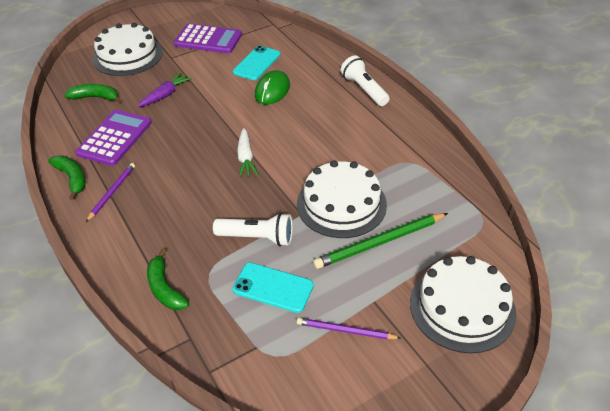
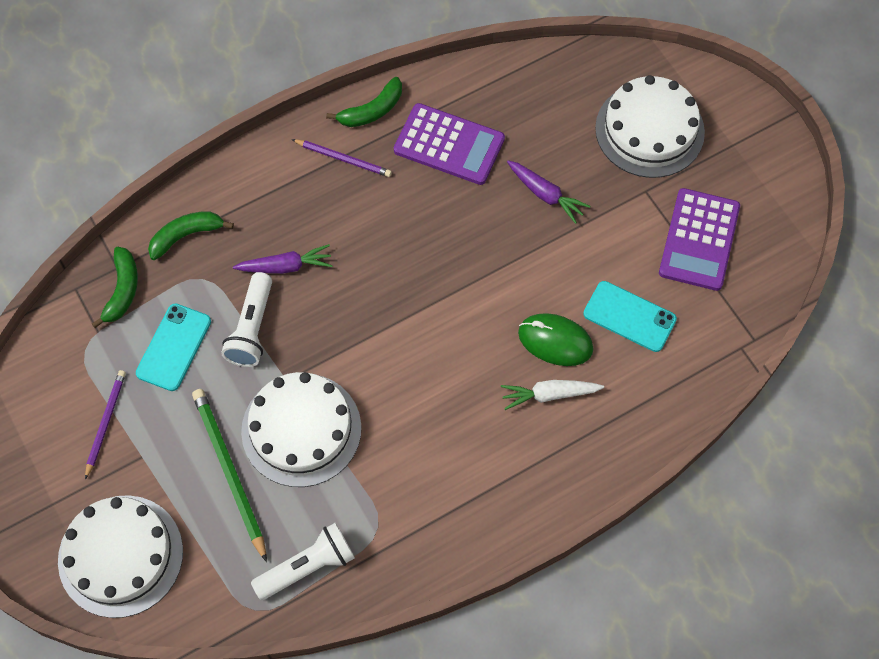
camera: 90 degrees right, 20 degrees up
green banana [64,84,121,103] -> green banana moved to [92,247,138,328]
white carrot [237,128,259,177] -> white carrot moved to [501,380,604,410]
white flashlight [341,56,390,106] -> white flashlight moved to [251,523,355,600]
none -> purple carrot [233,244,333,274]

